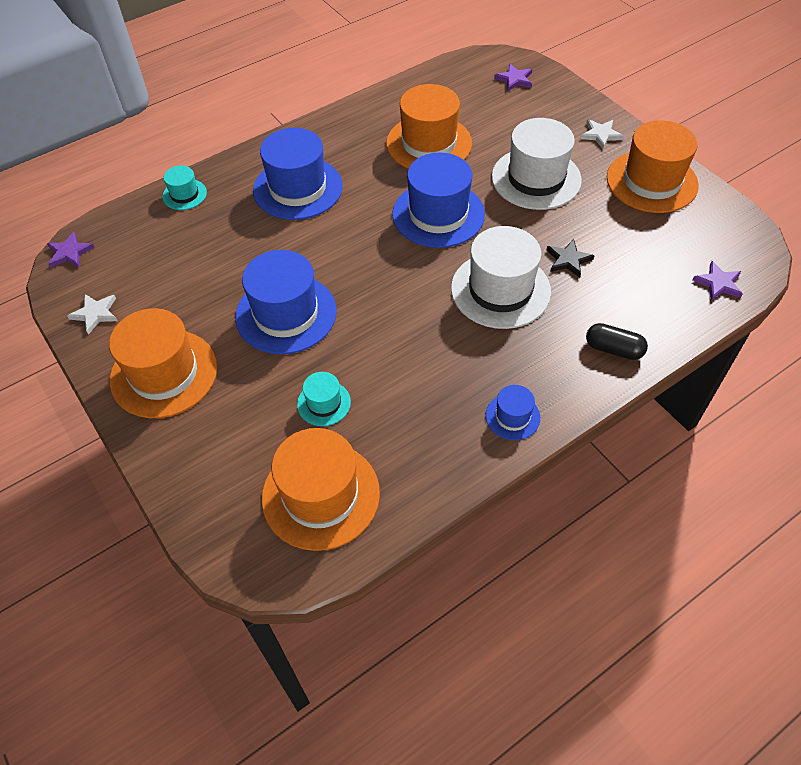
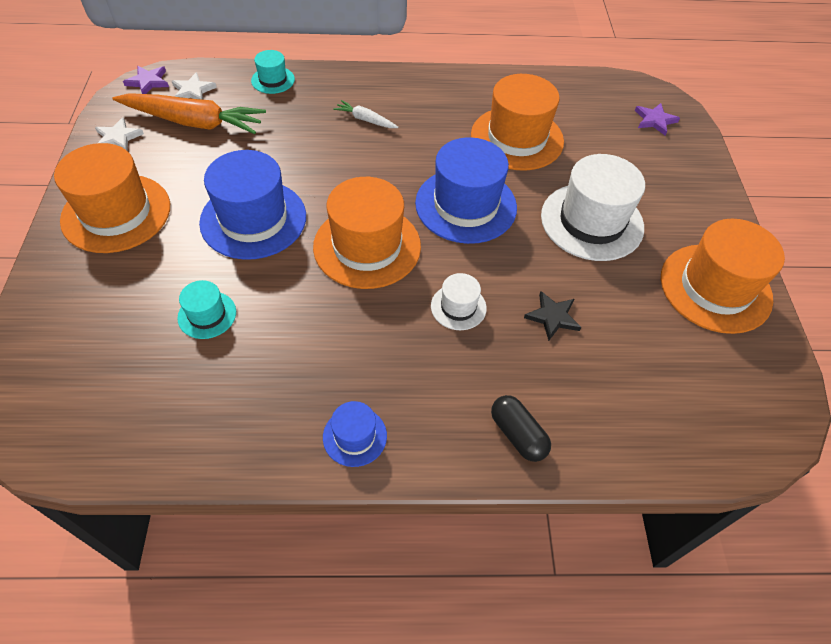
camera: 30 degrees right, 0 degrees up
blue hat [253,128,343,220] -> white carrot [333,100,398,128]
orange hat [262,428,380,551] -> orange hat moved to [313,177,421,289]
white hat [451,226,551,329] -> white hat [431,273,487,330], size x0.49
white star [581,119,624,149] -> white star moved to [172,72,217,100]
purple star [693,261,743,301] -> none
none -> orange carrot [113,93,266,134]

